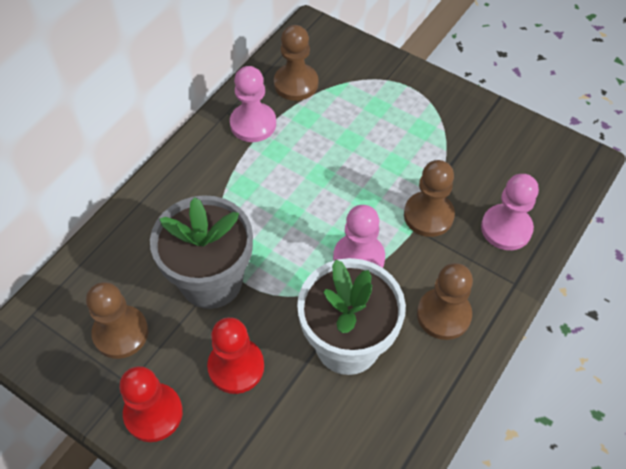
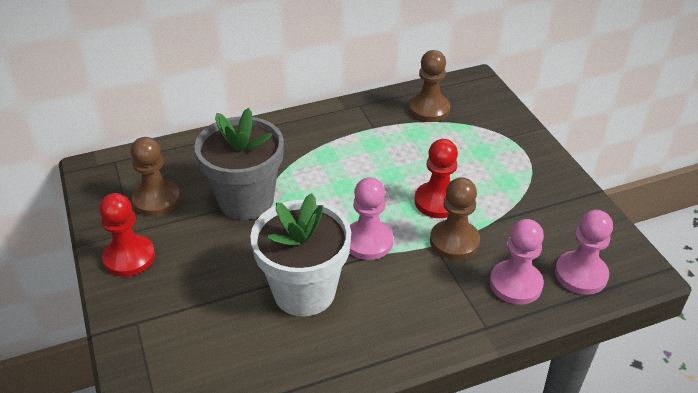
camera: 35 degrees right, 15 degrees down
red pawn [207,317,264,394] -> red pawn moved to [414,139,458,218]
pink pawn [230,66,276,142] -> pink pawn moved to [555,210,613,295]
brown pawn [417,263,473,340] -> none

